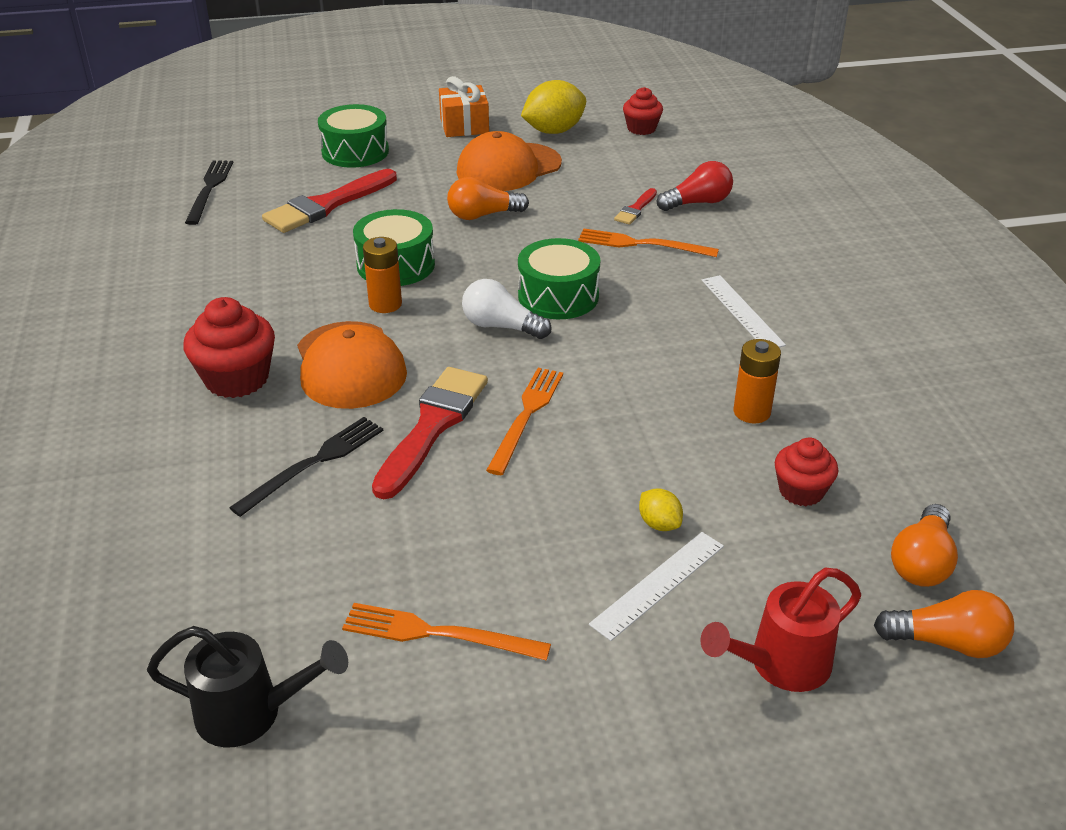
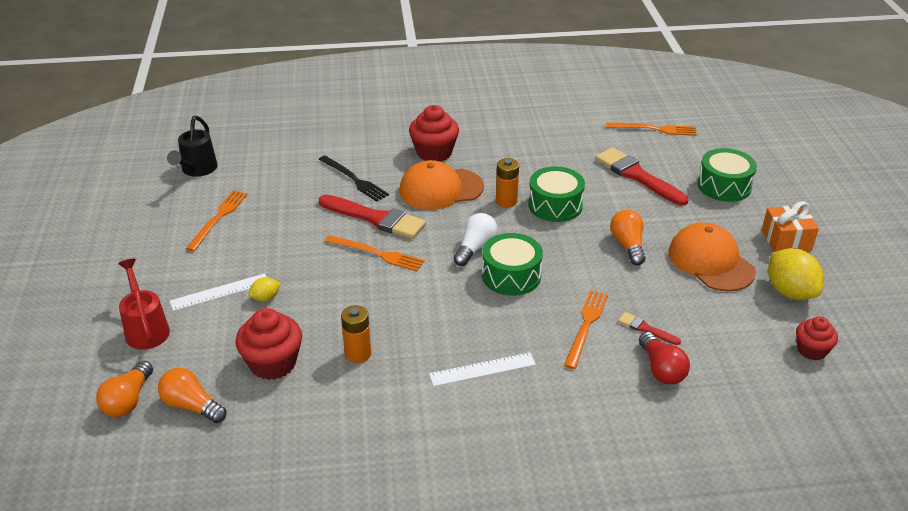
camera: 95 degrees right, 0 degrees up
black fork [185,160,233,225] -> orange fork [606,123,697,136]
white ruler [589,532,724,641] -> white ruler turned 75 degrees counterclockwise [170,273,266,311]
red cupcake [775,437,838,506] -> red cupcake [235,308,302,380], size x1.59

